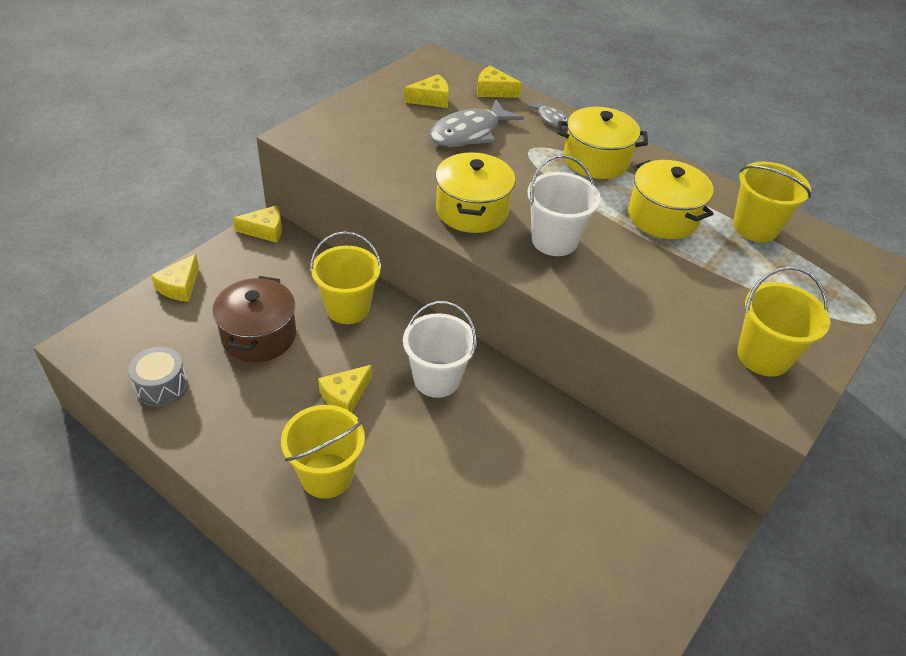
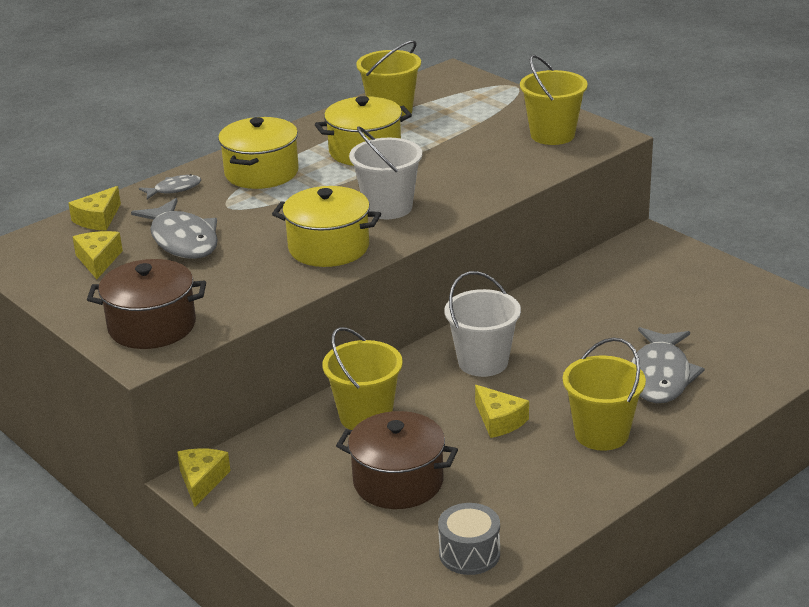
camera: 75 degrees left, 15 degrees down
yellow cheese [151,254,199,302] -> none
none -> brown pot [87,259,206,349]
none -> grey fish [631,327,705,403]

